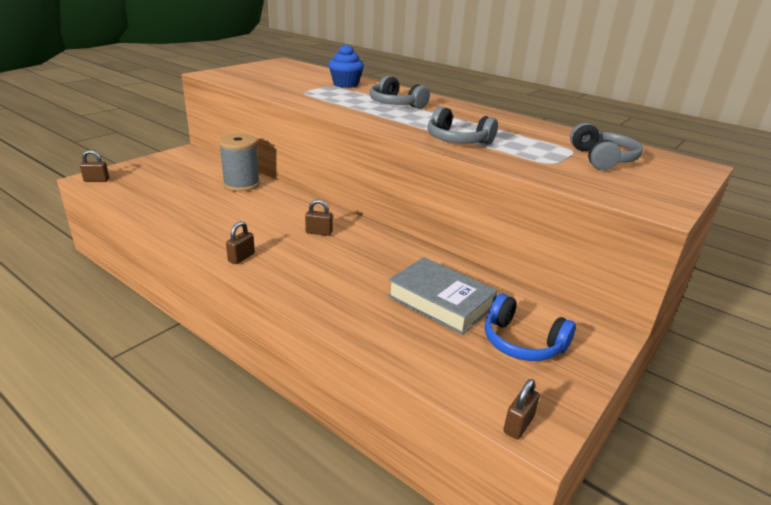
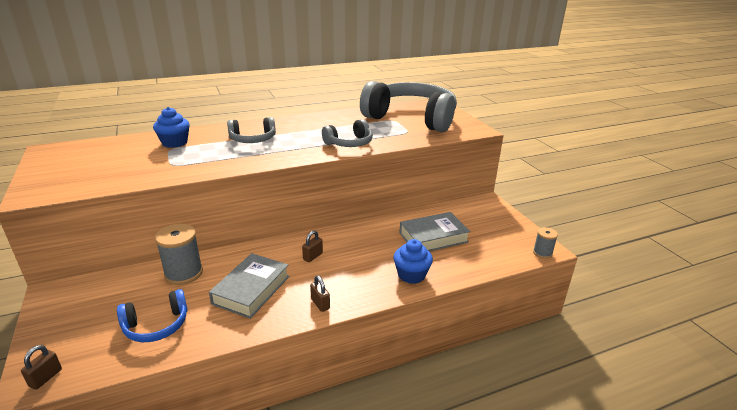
camera: 60 degrees left, 0 degrees up
blue headphones [485,294,576,361] -> blue headphones moved to [117,289,188,342]
brown padlock [503,379,540,440] -> grey spool [533,227,558,259]
grey headphones [570,123,643,170] -> grey headphones [360,81,457,132], size x2.13
none -> grey book [209,253,289,319]
none -> blue cupcake [394,239,433,284]

